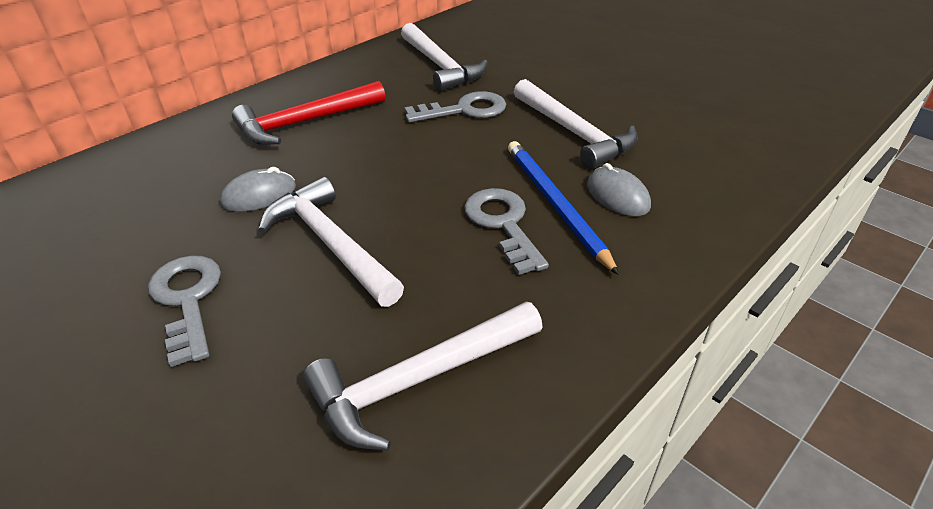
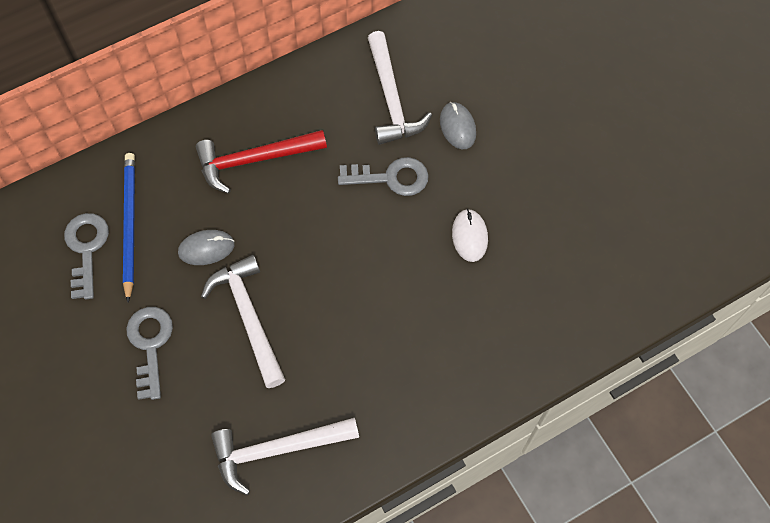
camera: 15 degrees right, 25 degrees up
grey key [464,188,549,275] -> grey key moved to [64,213,109,299]
blue pencil [508,141,619,275] -> blue pencil moved to [123,153,135,303]
white hammer [514,79,638,169] -> white mouse [452,209,488,262]
grey mouse [587,163,651,216] -> grey mouse moved to [440,102,476,149]

